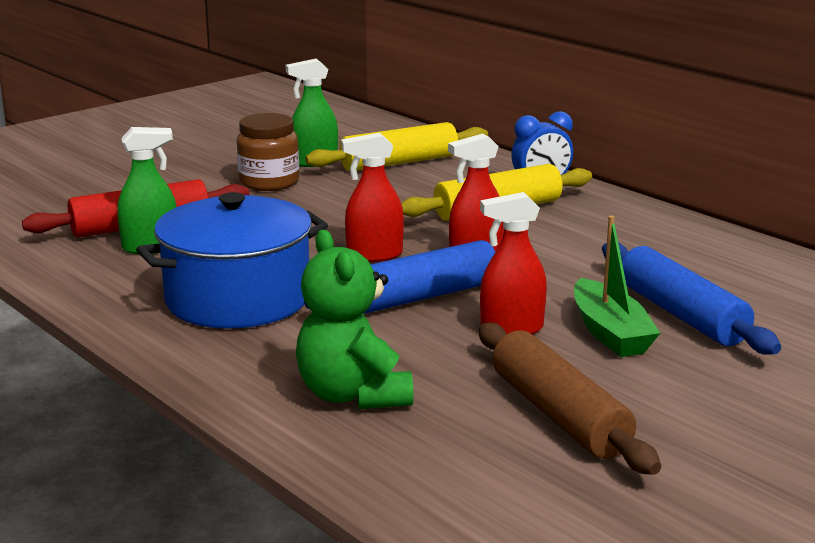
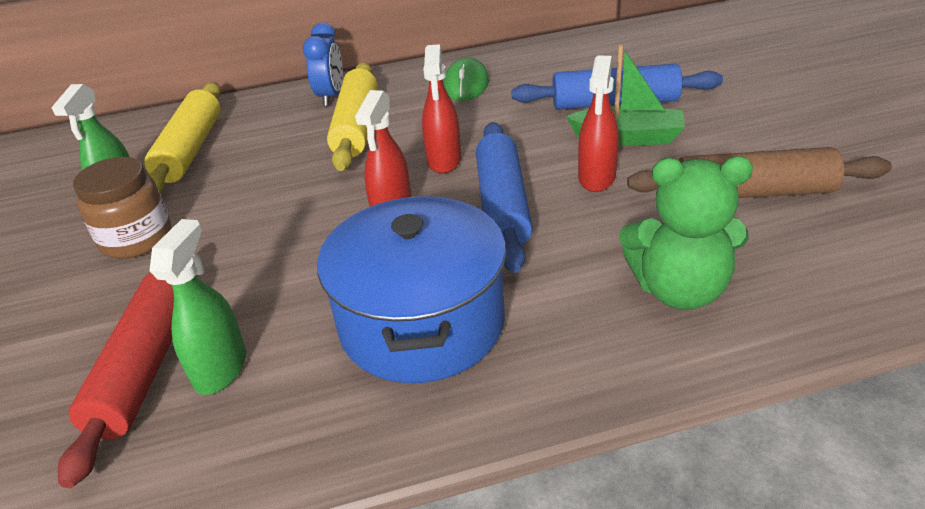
camera: 60 degrees left, 15 degrees up
none -> green mouse [443,57,489,101]

